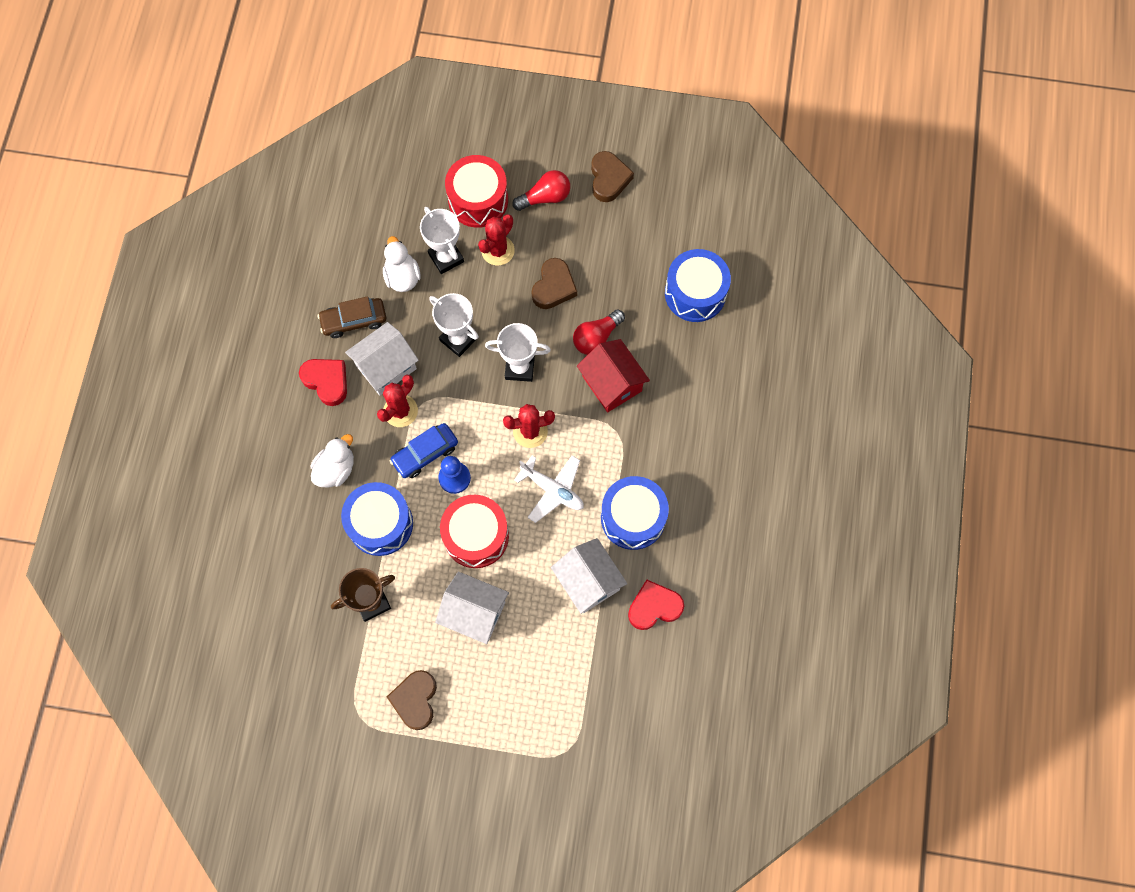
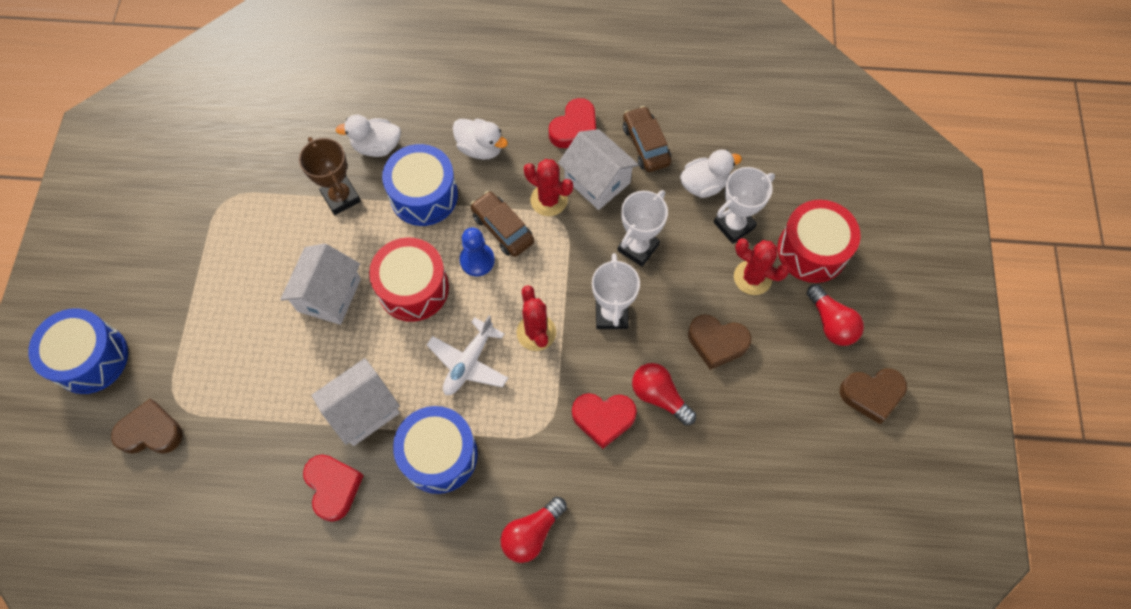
camera: 85 degrees right, 5 degrees down
brown heart [387,670,437,730] -> brown heart moved to [111,399,183,454]
blue car [390,423,458,478] -> brown car [470,191,534,257]
red house [577,339,650,412] -> red heart [572,393,637,449]
blue drum [665,249,731,322] -> blue drum moved to [28,308,128,394]
none -> white duck [336,115,401,157]
none -> red light bulb [500,497,567,563]

